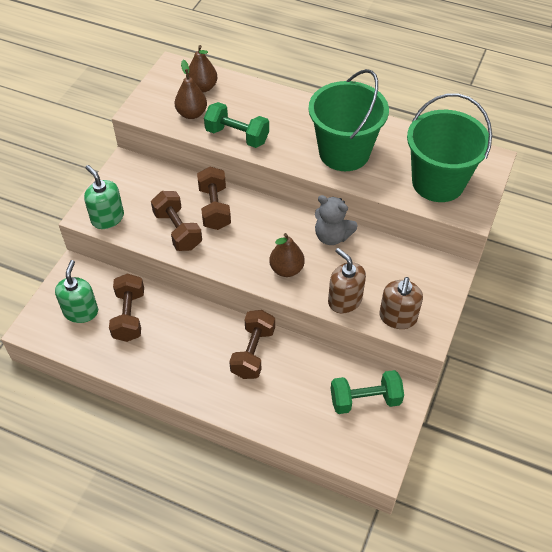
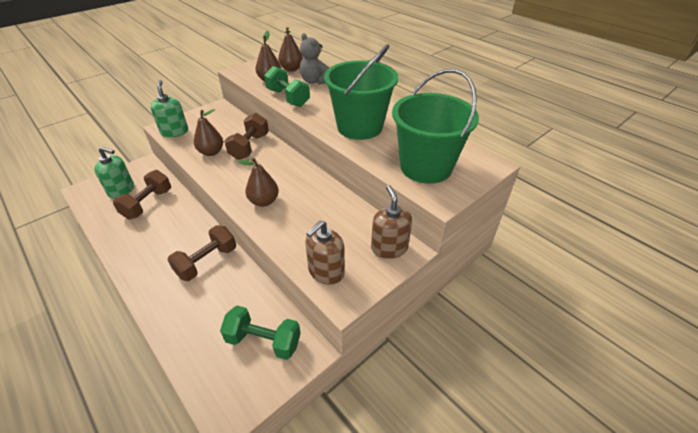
camera: 25 degrees right, 10 degrees down
green soap dispenser [55,260,98,323] -> green soap dispenser turned 75 degrees clockwise [94,147,134,199]
brown dumbbell [151,191,202,251] -> brown pear [194,109,223,156]
grey teddy bear [315,195,357,245] -> grey teddy bear moved to [300,33,329,85]
brown soap dispenser [328,248,366,313] -> brown soap dispenser moved to [371,185,412,259]

